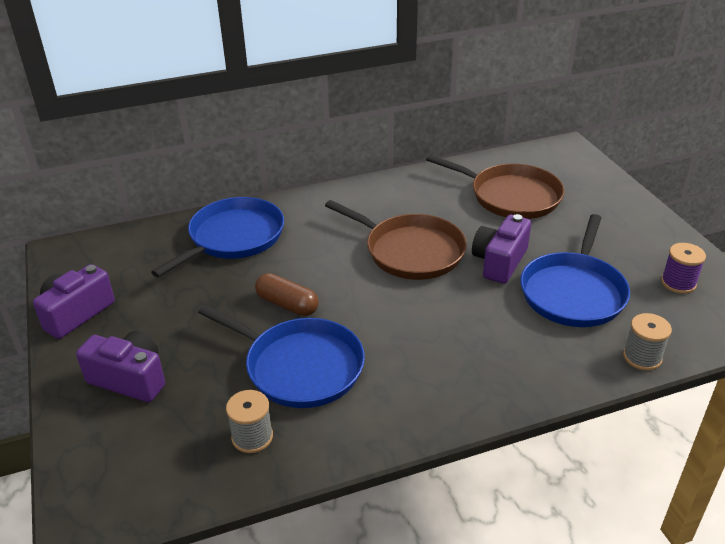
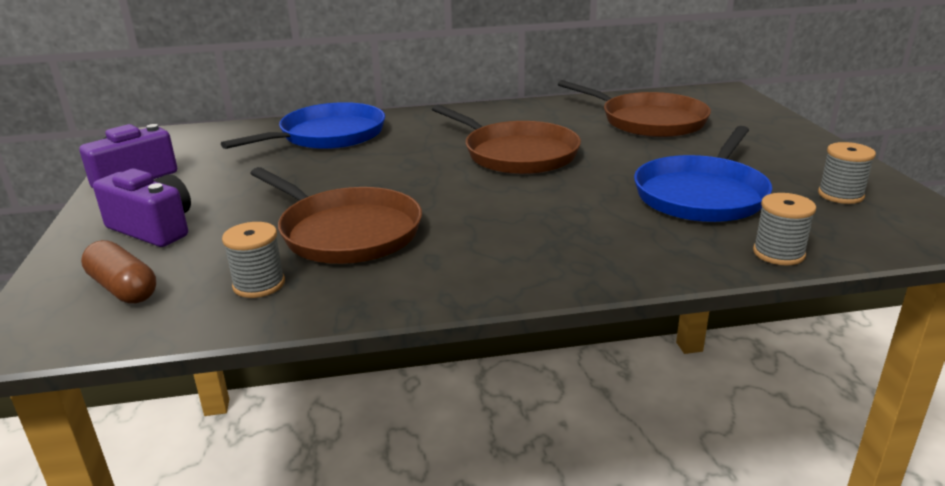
camera: 10 degrees right, 10 degrees down
blue pan [198,305,365,408] -> brown pan [250,167,422,264]
brown capsule [255,273,319,316] -> brown capsule moved to [81,240,156,304]
purple camera [472,214,531,284] -> none
purple spool [661,243,706,294] -> grey spool [818,142,876,204]

